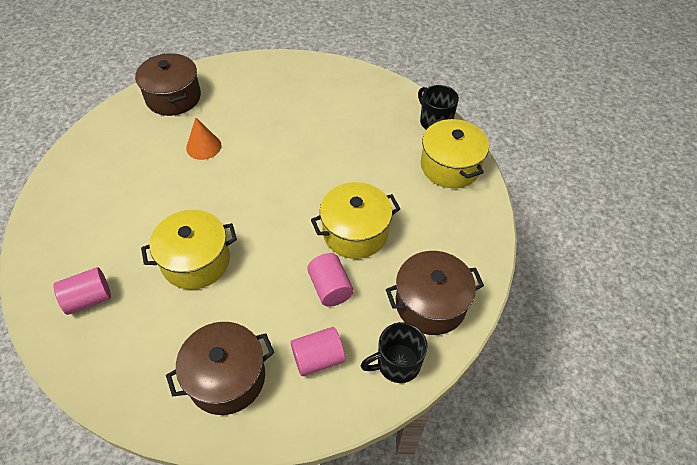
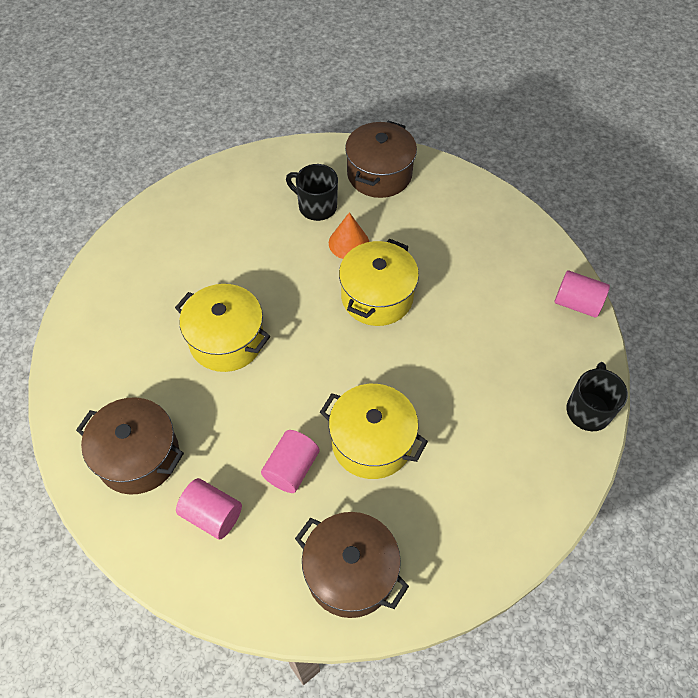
camera: 50 degrees right, 5 degrees up
pink cylinder [54,267,111,315] -> pink cylinder moved to [555,270,610,318]
black mug [361,322,427,383] -> black mug moved to [286,164,338,221]
yellow pot [421,118,489,188] -> yellow pot moved to [339,239,419,326]

